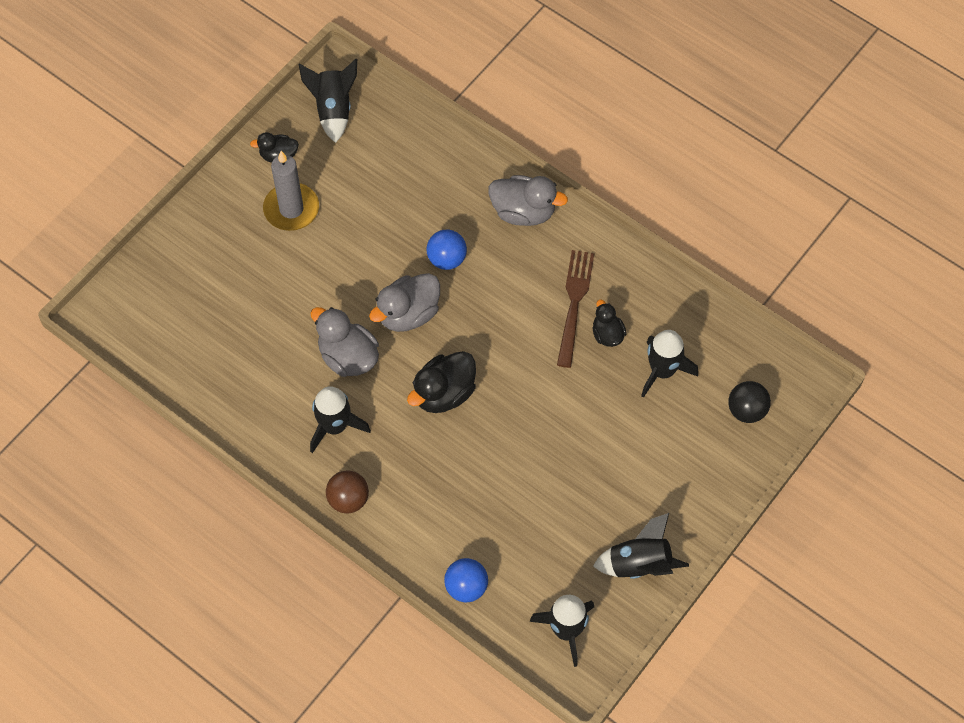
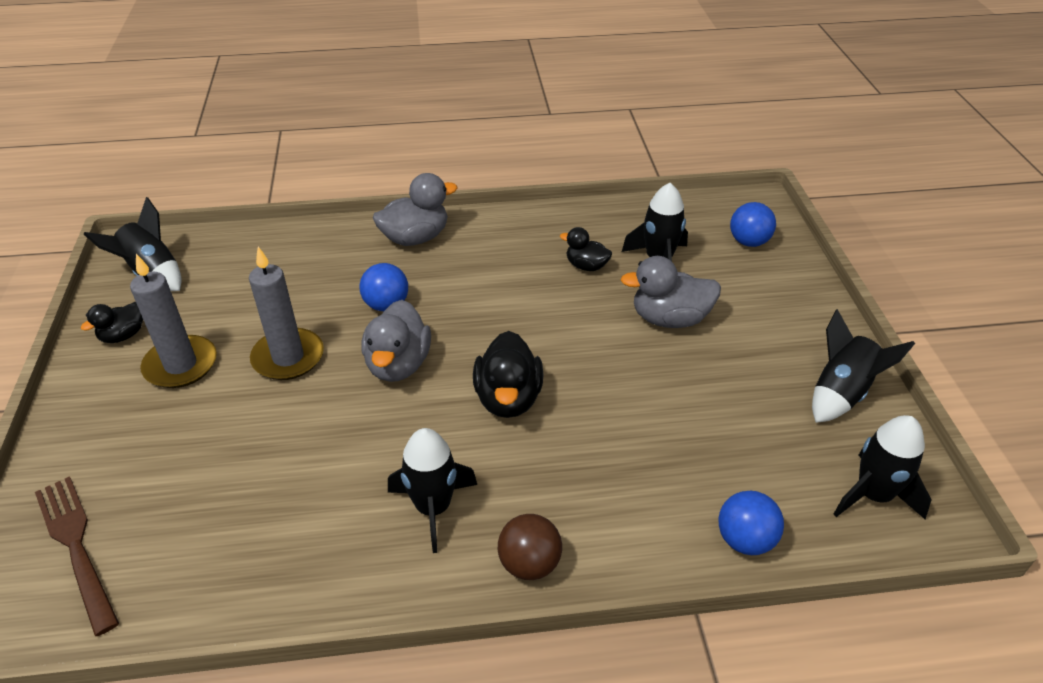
camera: 45 degrees left, 20 degrees down
grey duck [311,307,379,377] -> grey duck moved to [621,256,721,328]
brown fork [557,250,594,368] -> brown fork moved to [35,476,119,636]
black ball [728,381,771,423] -> blue ball [730,202,776,247]
none -> grey candle [249,247,324,380]

